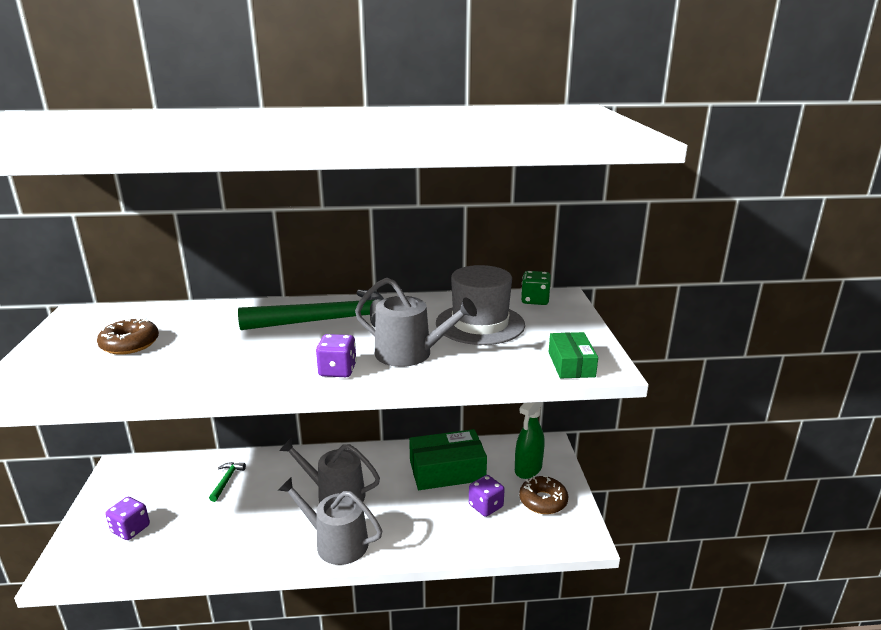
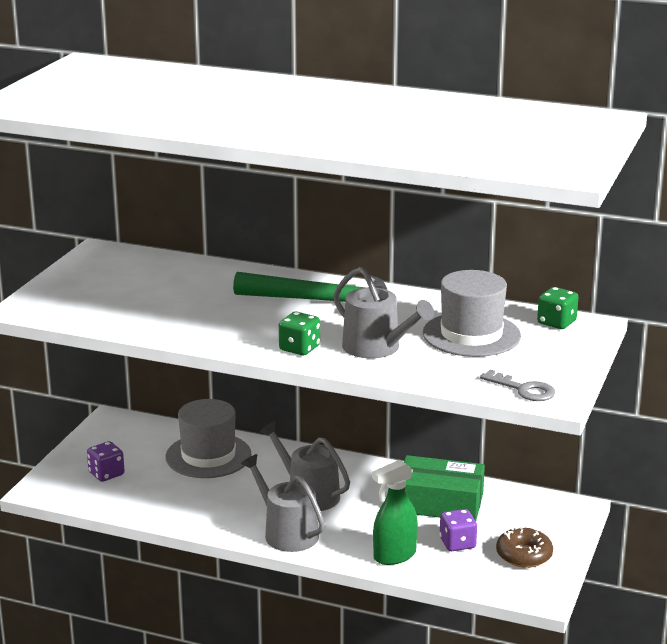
camera: 25 degrees right, 0 degrees up
brown donut [97,318,159,355] -> none
green hammer [209,462,246,502] -> grey hat [165,399,252,478]
purple dice [316,334,357,377] -> green dice [279,312,320,355]
green spray bottle [515,402,545,479] -> green spray bottle moved to [372,460,418,565]
green box [549,332,598,378] -> grey key [480,369,555,401]

